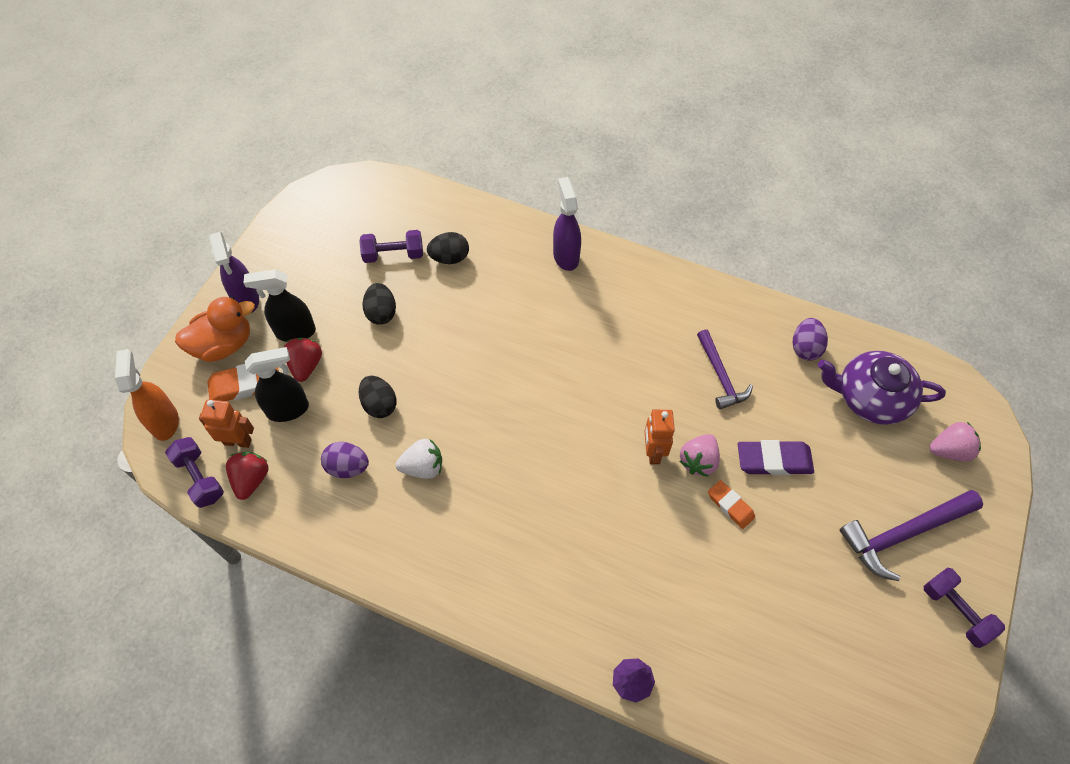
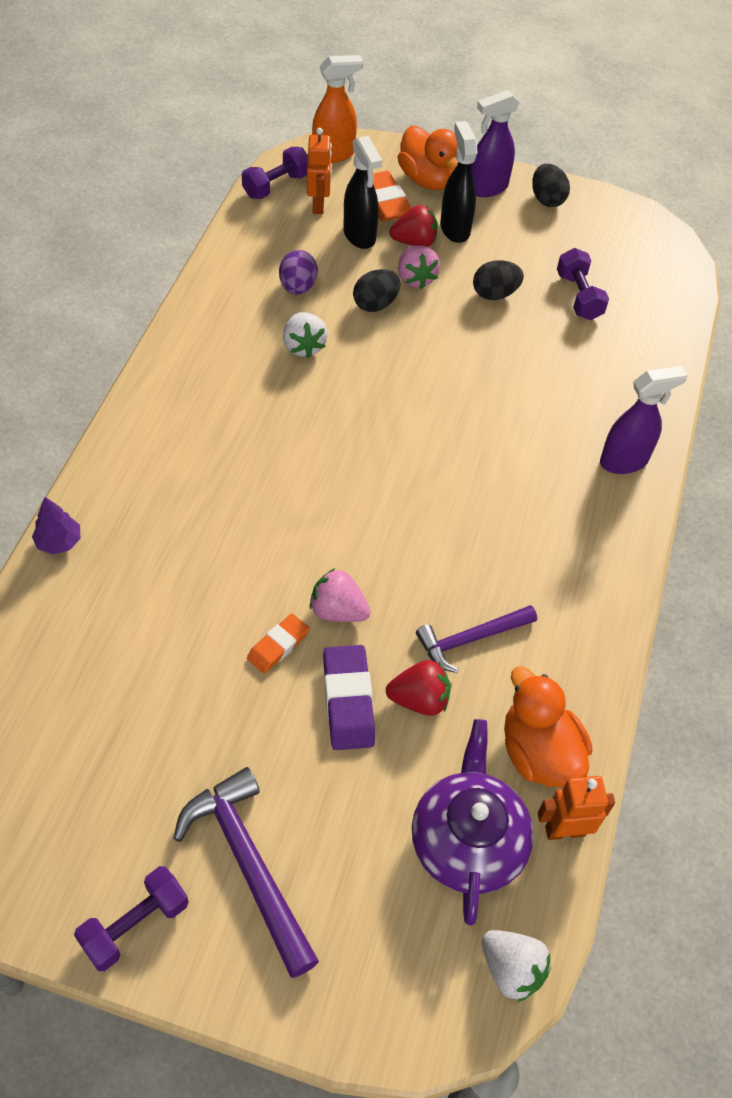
camera: 80 degrees right, 5 degrees down
red strawberry [226,452,269,500] -> red strawberry moved to [386,660,451,716]
black egg [427,232,469,264] -> black egg moved to [532,164,570,207]
orange robot [644,409,675,464] -> orange robot moved to [538,776,615,840]
purple egg [793,318,828,360] -> orange duck [504,667,592,787]
pink strawberry [929,422,981,462] -> pink strawberry moved to [398,245,440,289]
none -> white strawberry [482,930,551,1002]

